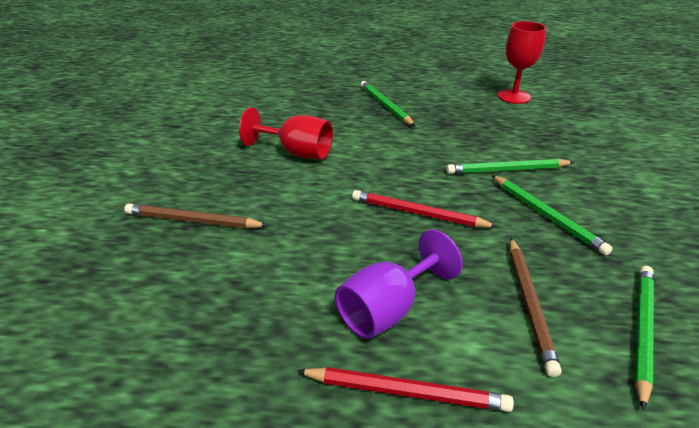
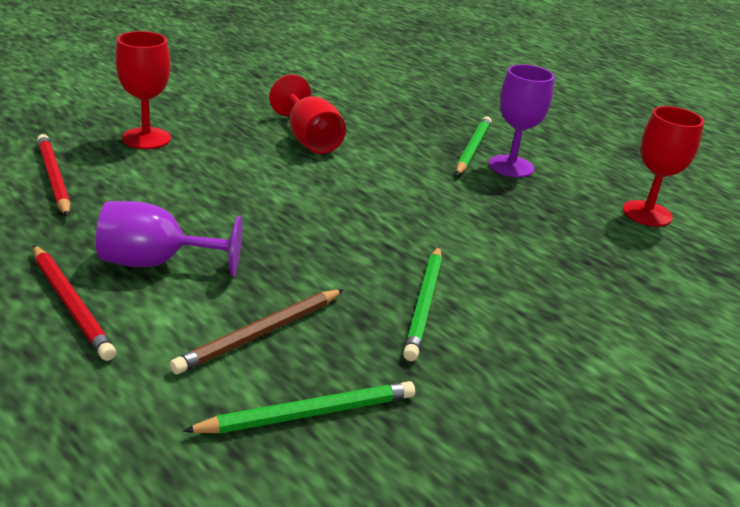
camera: 40 degrees right, 5 degrees down
brown pencil [124,203,268,228] -> red goblet [116,31,171,149]
red pencil [352,190,498,228] -> red pencil moved to [37,134,70,217]
green pencil [446,159,574,174] -> none
none -> purple goblet [489,64,555,178]

